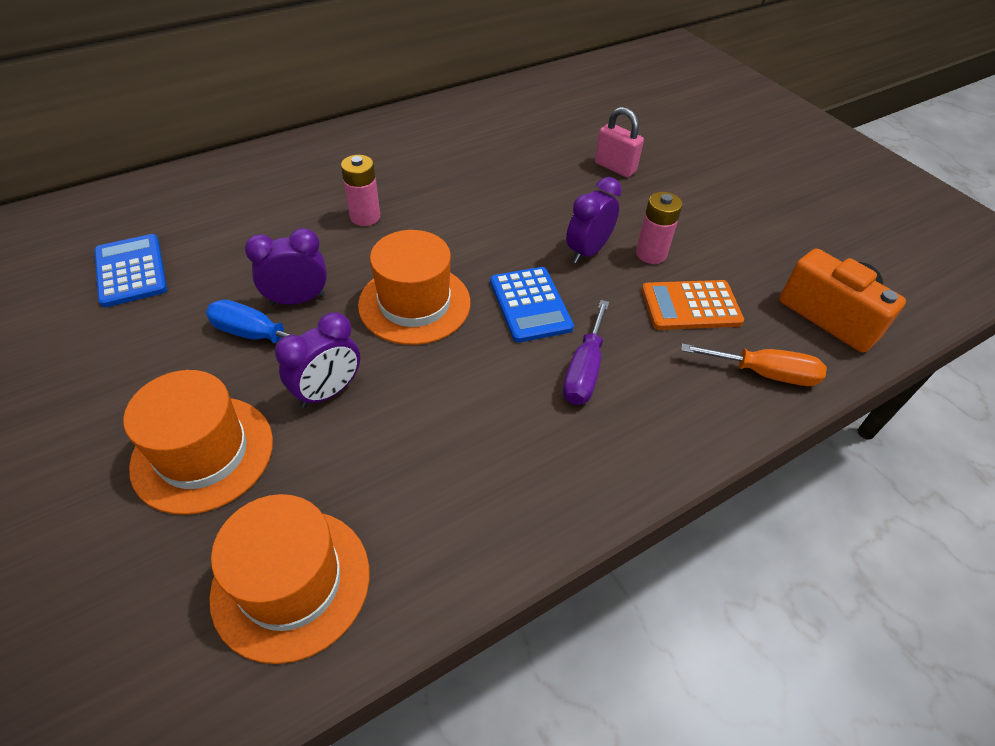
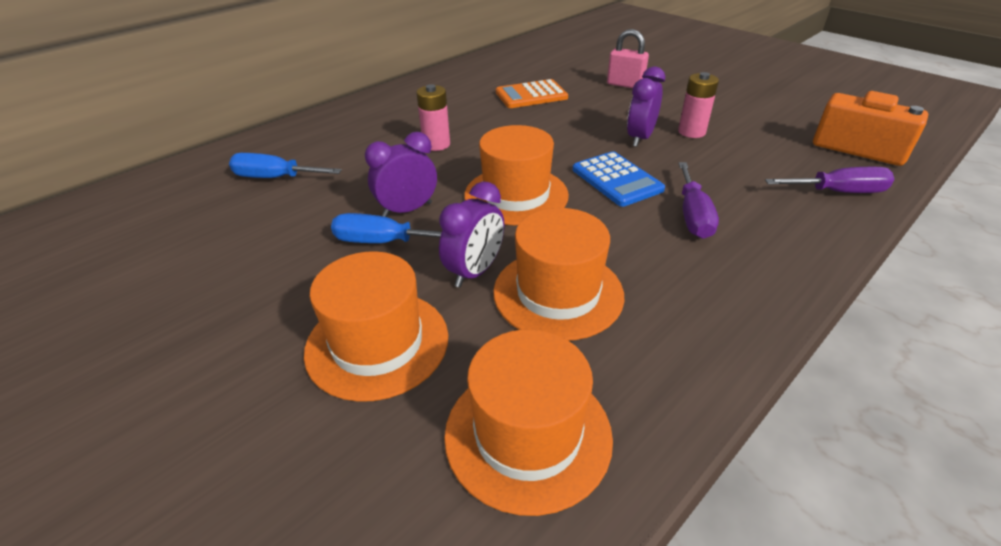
camera: 10 degrees left, 10 degrees down
blue calculator [94,234,167,307] -> none
orange calculator [641,280,744,330] -> orange calculator moved to [496,79,568,108]
orange screwdriver [681,343,827,386] -> purple screwdriver [765,167,895,193]
none -> blue screwdriver [229,153,342,178]
none -> orange hat [493,208,624,341]

